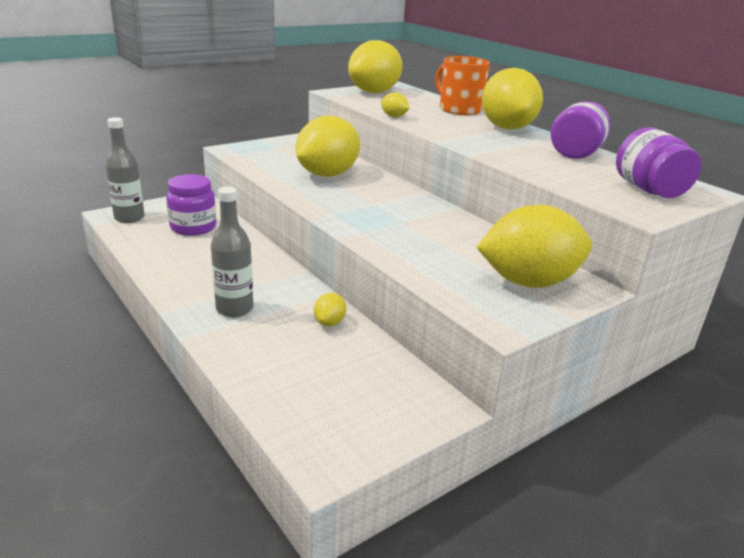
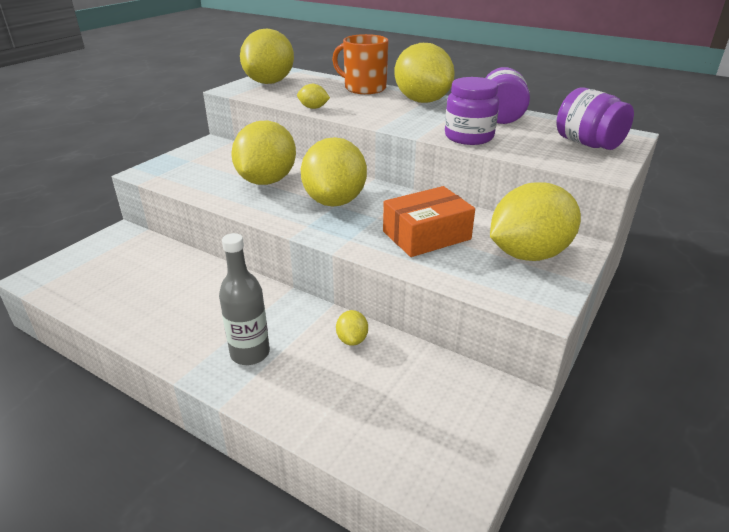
camera: 20 degrees left, 5 degrees up
grey bottle [105,117,145,223] -> none
purple jar [166,174,216,236] -> purple jar moved to [445,77,499,145]
none -> yellow lemon [301,137,367,207]
none -> orange box [383,186,475,257]

